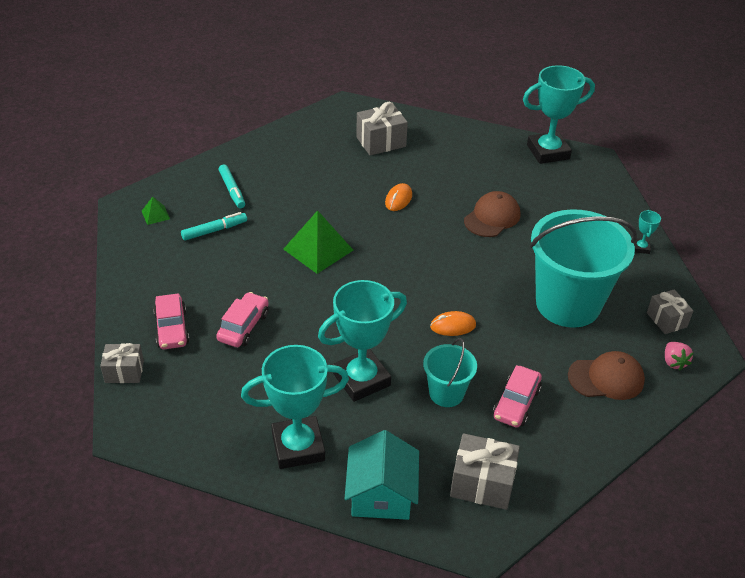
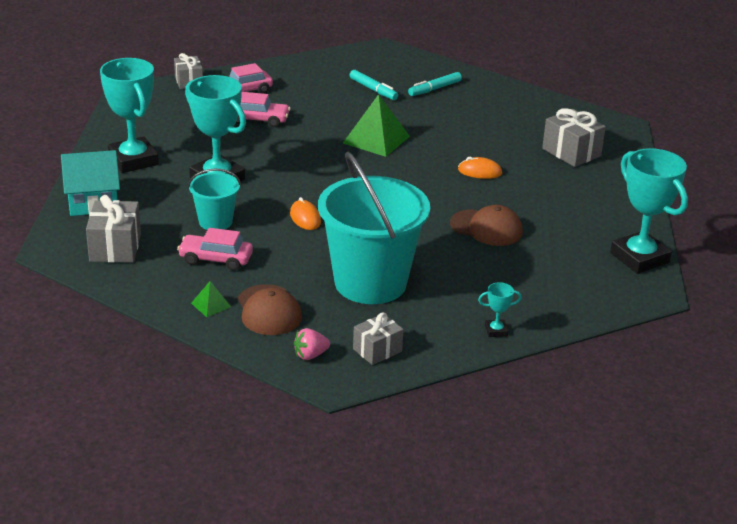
camera: 75 degrees right, 10 degrees down
green pyramid [142,197,170,225] -> green pyramid moved to [191,281,231,317]

